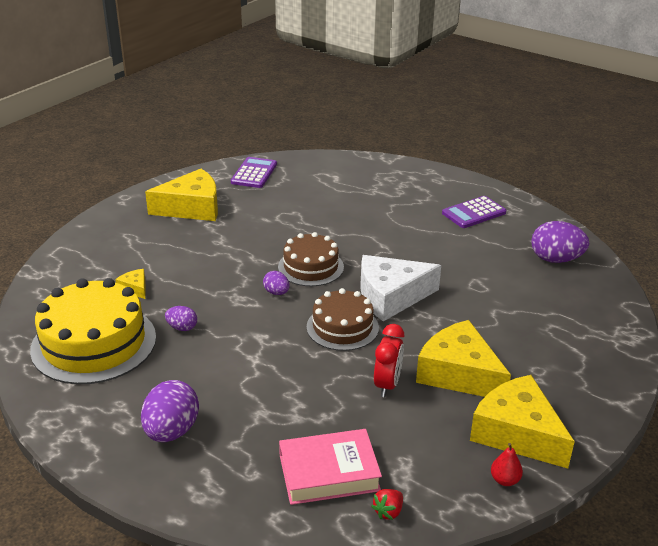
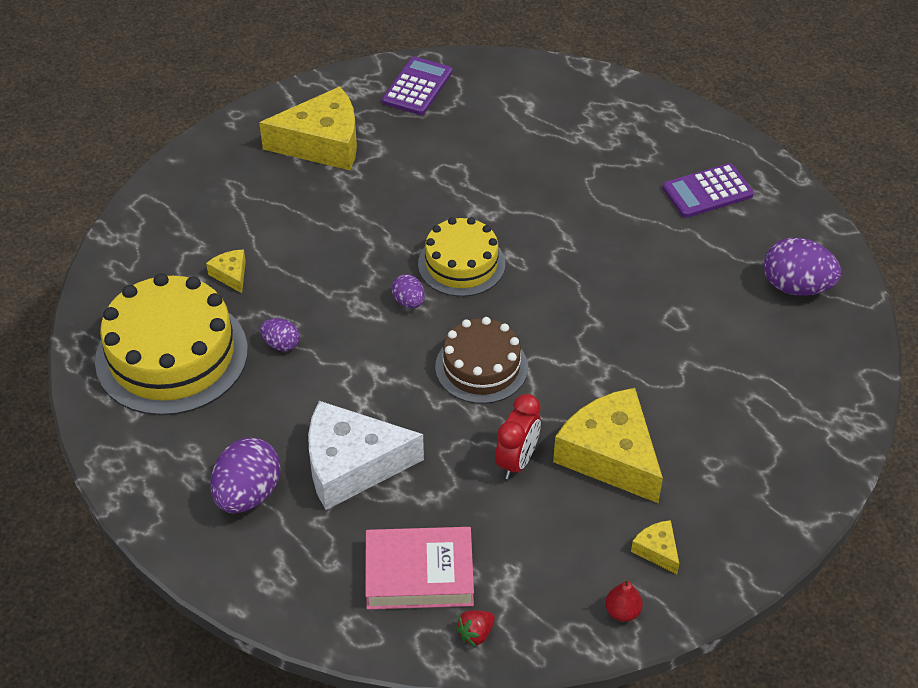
camera: 10 degrees right, 15 degrees up
brown cake [278,232,344,286] -> yellow cake [418,217,505,297]
white cheese [360,255,441,321] -> white cheese moved to [308,401,424,510]
yellow cheese [470,375,575,468] -> yellow cheese [631,520,679,574], size x0.44

